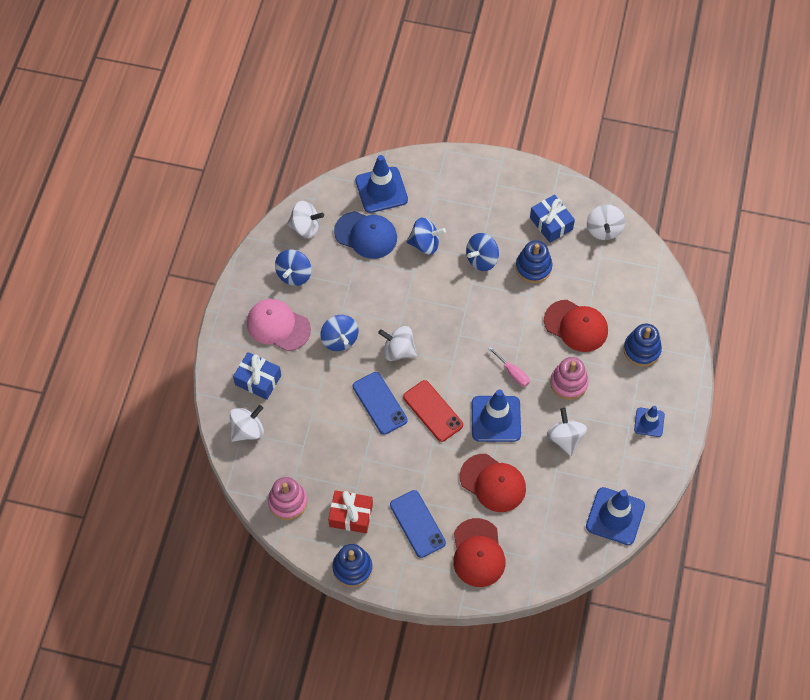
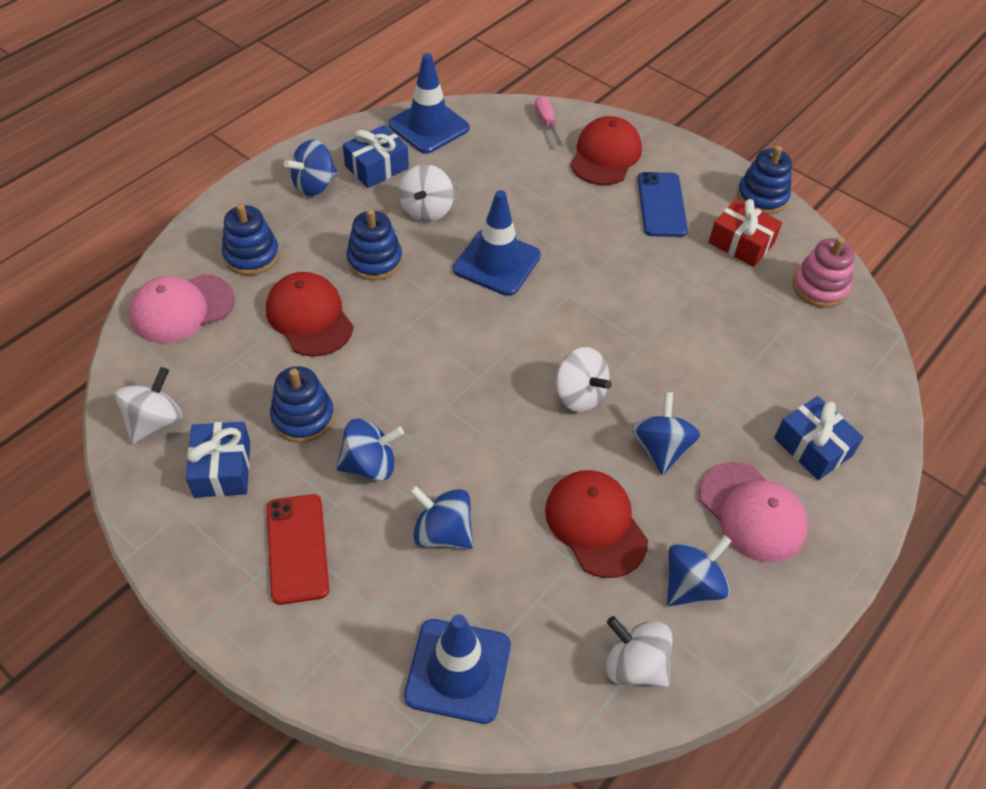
camera: 155 degrees left, 10 degrees down
white spinning top [230,405,264,442] -> none
blue cap [334,211,397,259] -> none
blue phone [353,372,408,435] -> none
red phone [403,380,463,442] -> red phone moved to [267,494,329,605]
red cap [460,454,526,512] -> red cap moved to [545,470,648,578]
pink screwdriver [488,346,530,387] -> pink screwdriver moved to [535,96,563,146]
pink stacking toy [550,357,589,400] -> blue stacking toy [346,209,402,281]
blue traffic cone [634,406,665,437] -> blue spinning top [284,140,337,196]
none -> pink cap [129,274,235,343]
none -> blue gift [343,125,409,188]

